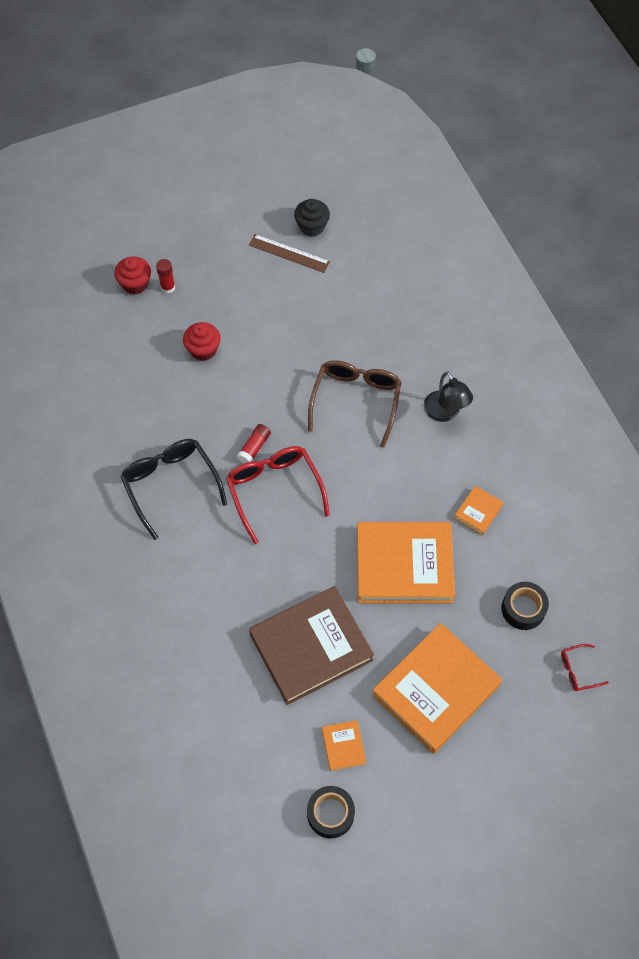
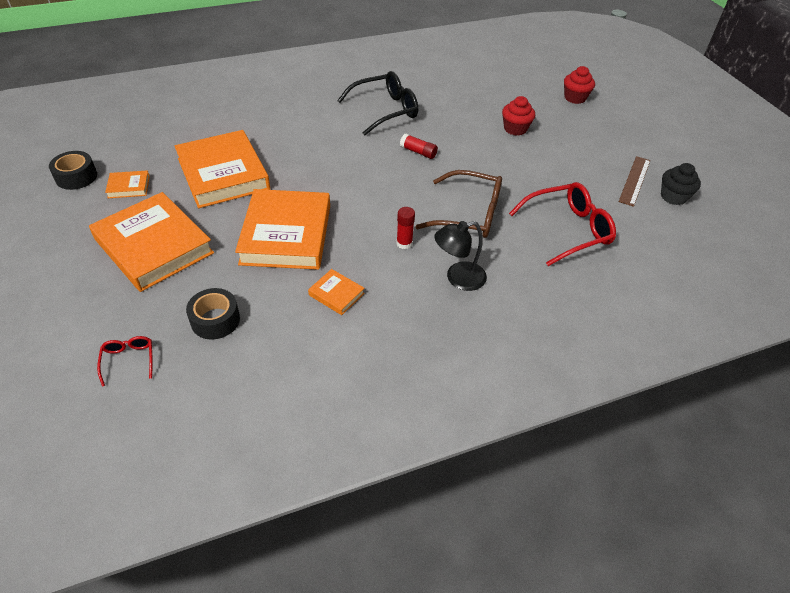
camera: 90 degrees right, 15 degrees down
red glue stick [156,259,175,294] -> red glue stick moved to [396,207,415,249]
red glasses [226,446,330,544] -> red glasses moved to [509,182,616,266]
brown book [249,586,374,705] -> orange book [175,130,270,208]

